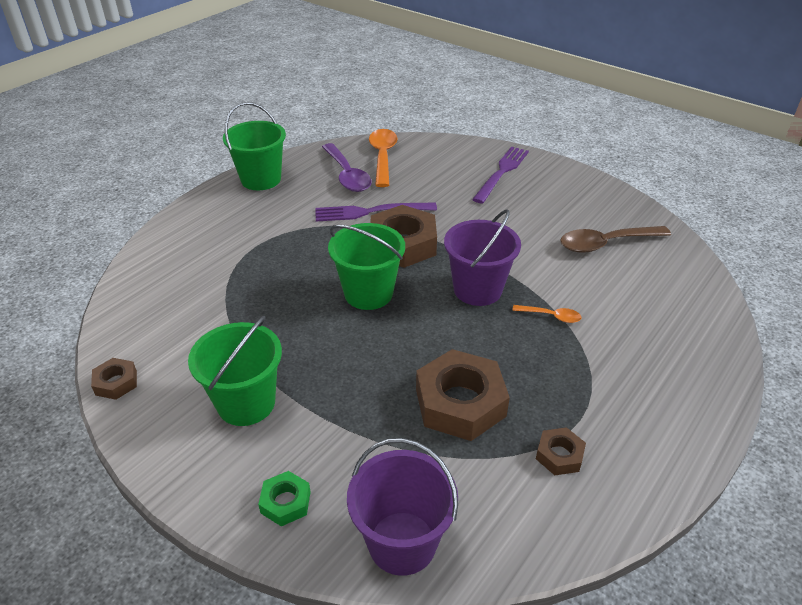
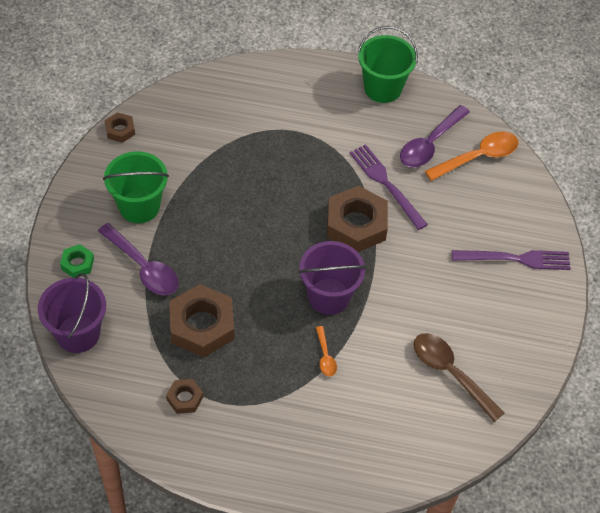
camera: 60 degrees right, 15 degrees up
green bucket [328,223,405,310] -> none
none -> purple spoon [98,223,179,295]

